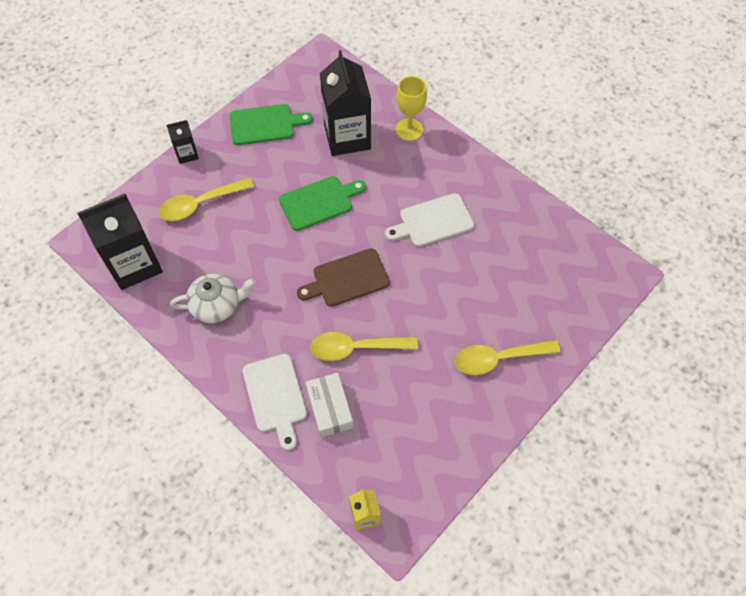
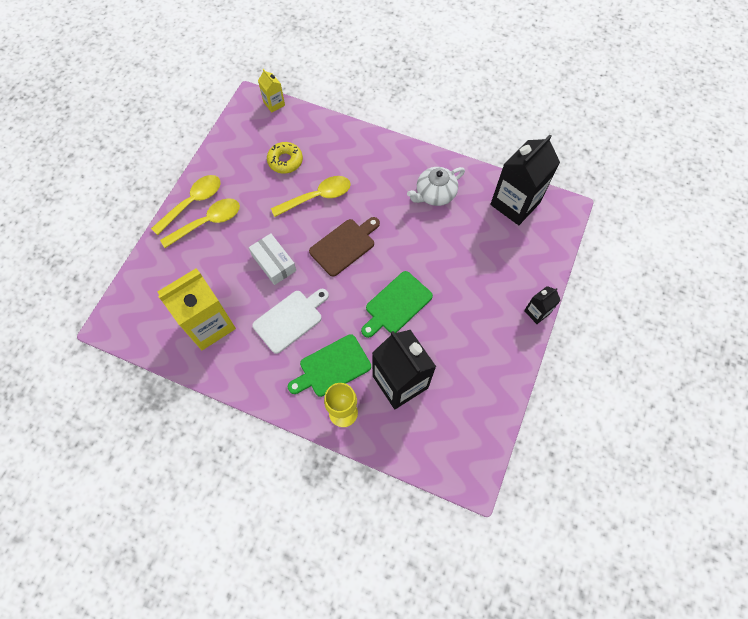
camera: 160 degrees right, 5 degrees up
yellow spoon [159,178,254,221] -> yellow spoon moved to [151,175,221,235]
green cutting board [229,104,313,145] -> green cutting board moved to [288,334,371,397]
white cutting board [242,354,307,450] -> none
white box [305,373,353,438] -> white box moved to [249,233,296,285]
none -> yellow carton [158,268,236,350]
none -> yellow donut [267,142,303,174]

